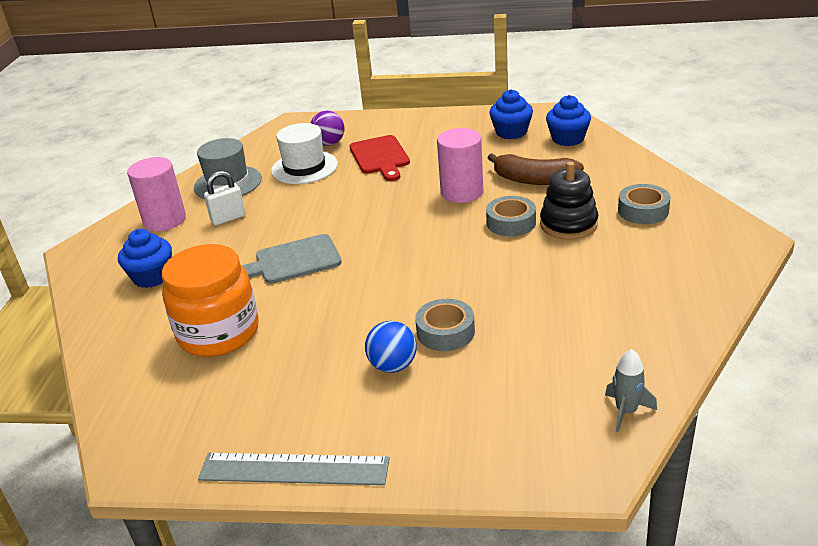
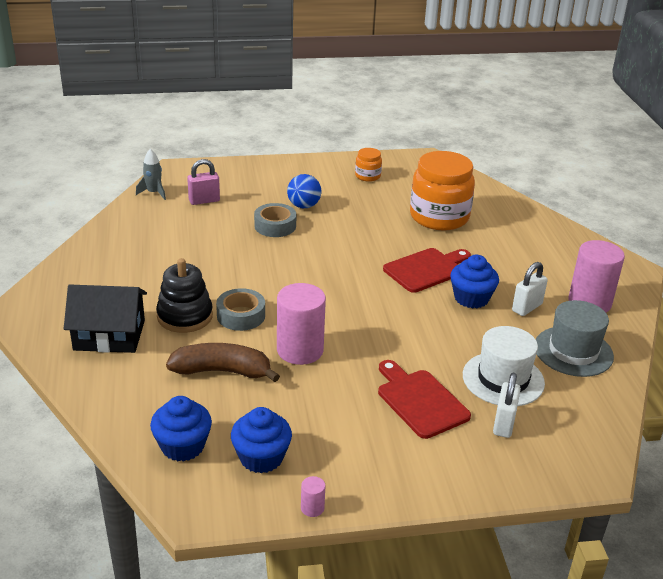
camera: 160 degrees right, 0 degrees up
blue cupcake [118,229,172,288] -> blue cupcake moved to [450,255,499,309]
grey ruler [198,453,390,485] -> none
grey cutting board [242,234,342,284] -> red cutting board [383,248,471,293]
purple ball [311,111,345,146] -> white padlock [493,373,521,438]
grey tape [618,184,671,224] -> black house [64,284,147,353]
none -> pink padlock [187,159,220,205]
none -> pink cylinder [301,476,326,517]
none -> orange jar [355,148,382,182]

